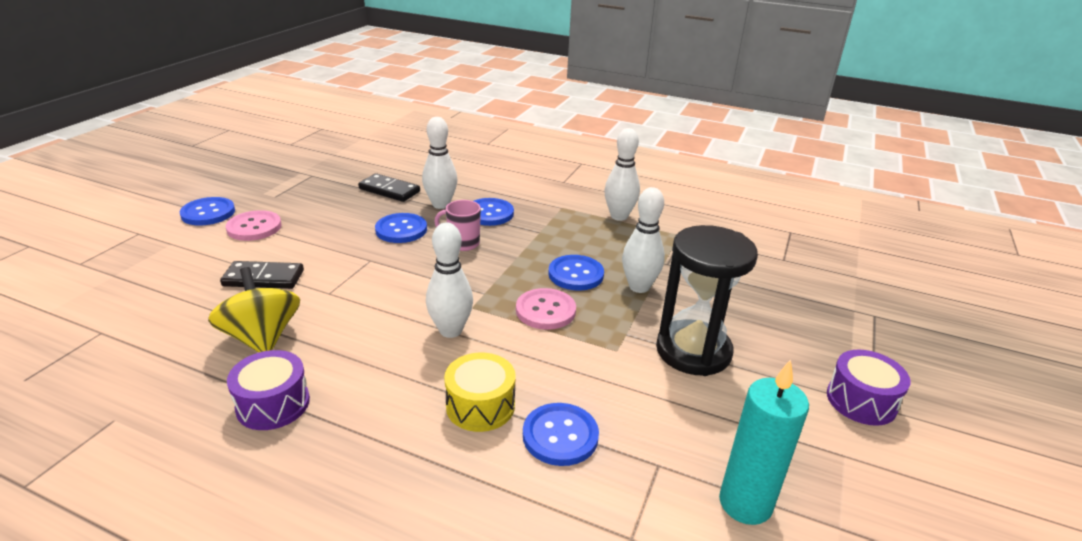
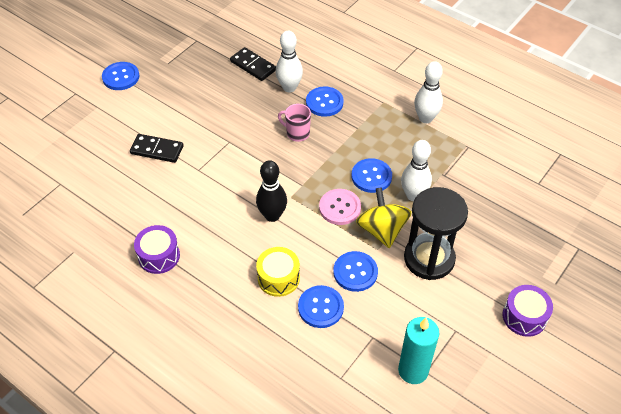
camera: 15 degrees right, 20 degrees up
yellow spinning top [208,267,300,353] -> yellow spinning top moved to [356,187,412,248]
pink button [226,210,282,241] -> none
blue button [375,213,427,243] -> blue button moved to [333,251,378,292]
white bowling pin [426,223,473,338] -> black bowling pin [256,160,287,222]

